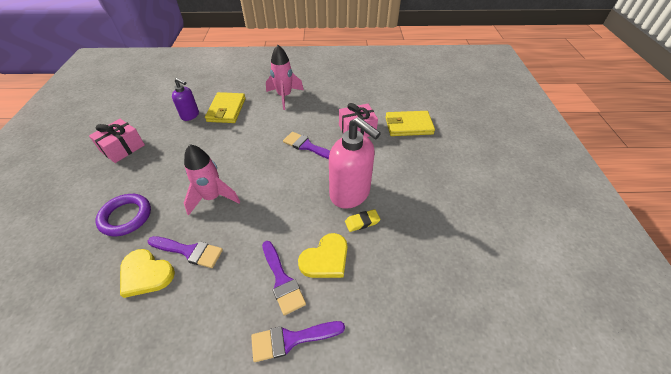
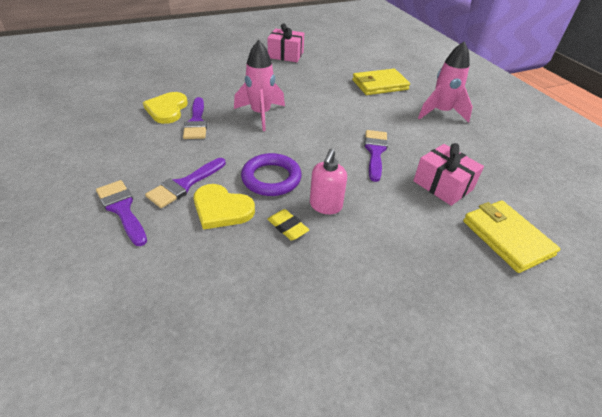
camera: 65 degrees right, 5 degrees down
purple ring [95,194,151,236] -> purple ring moved to [241,153,302,196]
purple soap dispenser [172,78,199,121] -> none
pink soap dispenser [329,117,381,209] -> pink soap dispenser [310,149,347,214], size x0.55

